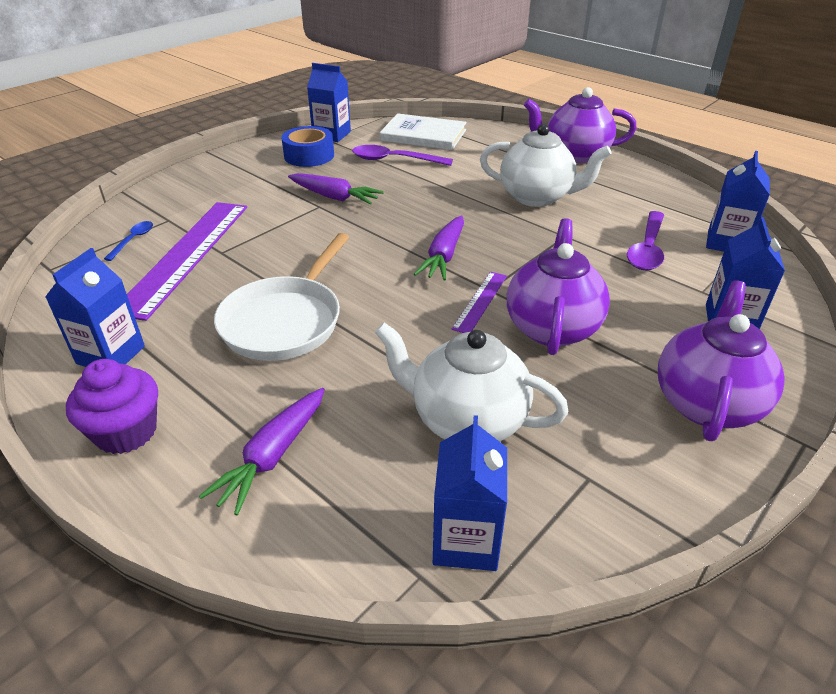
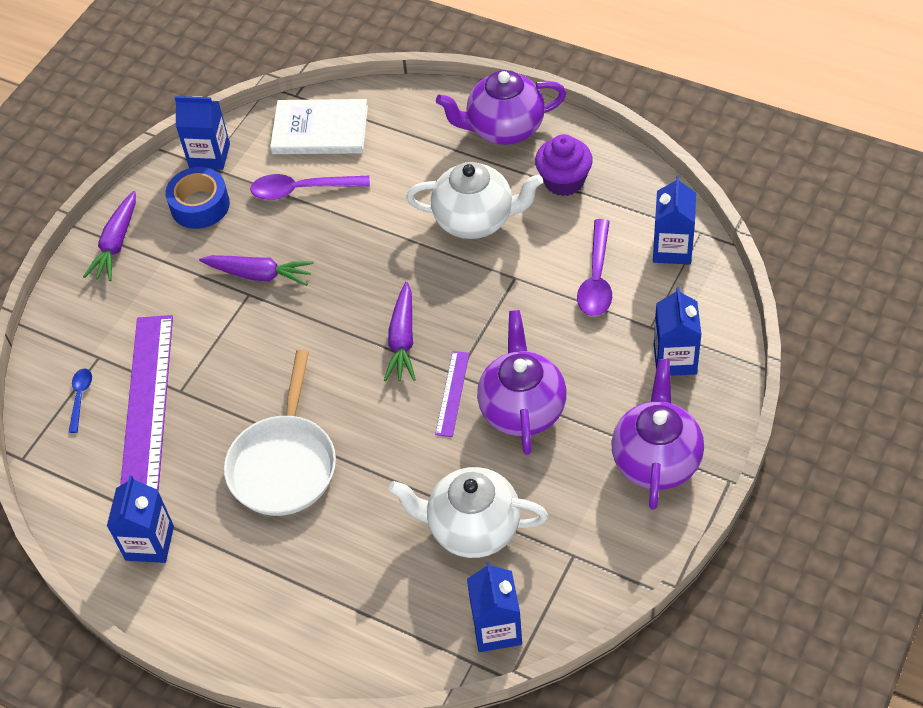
camera: 10 degrees left, 15 degrees up
purple cupcake [66,359,158,454] -> purple cupcake moved to [535,134,593,196]
purple carrot [199,388,325,515] -> purple carrot moved to [83,191,136,281]

